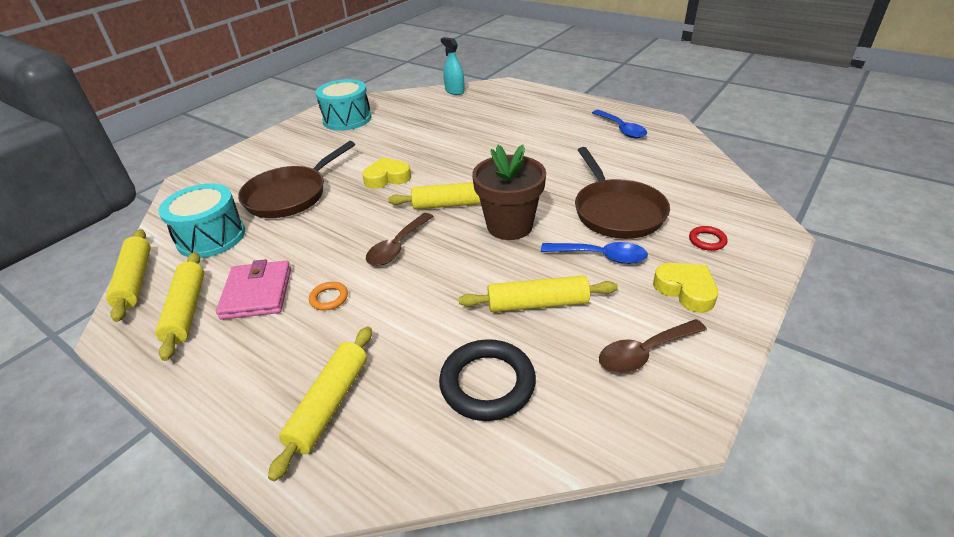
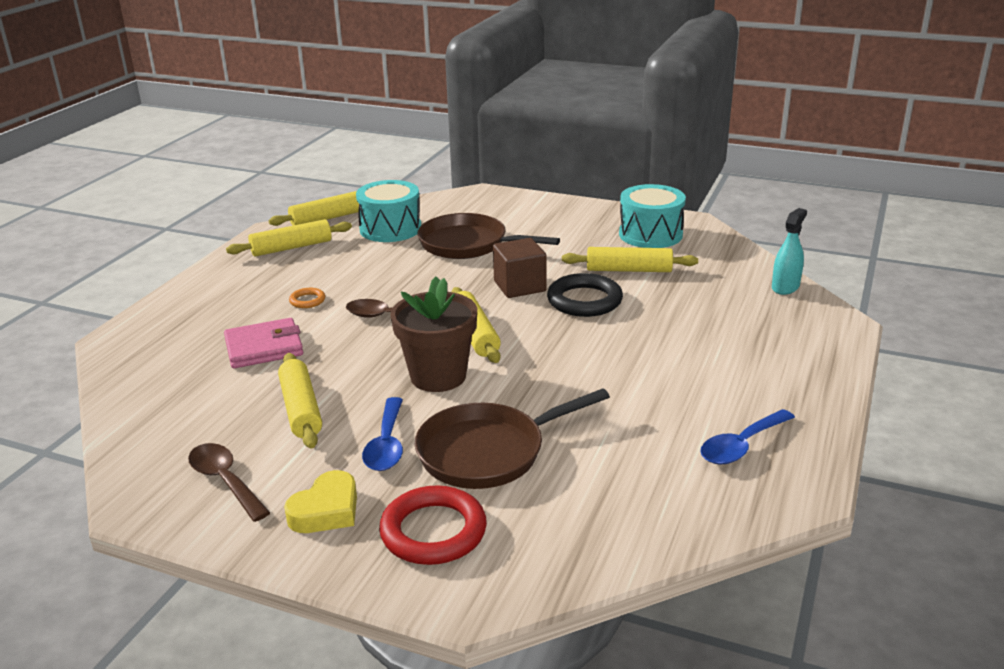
camera: 75 degrees right, 10 degrees down
pink wallet [216,259,291,320] -> pink wallet moved to [224,318,303,369]
yellow rolling pin [268,326,372,481] -> yellow rolling pin moved to [562,247,698,272]
yellow heart [362,157,411,189] -> brown cube [493,238,547,298]
black ring [439,339,536,421] -> black ring moved to [547,273,623,317]
red ring [689,226,728,251] -> red ring [379,485,487,565], size x2.07

